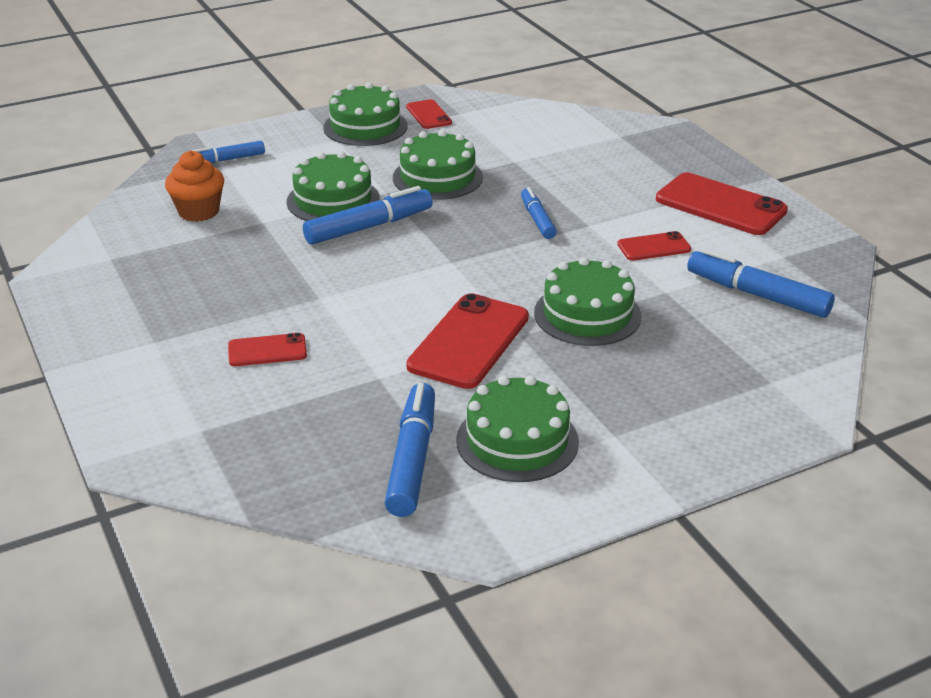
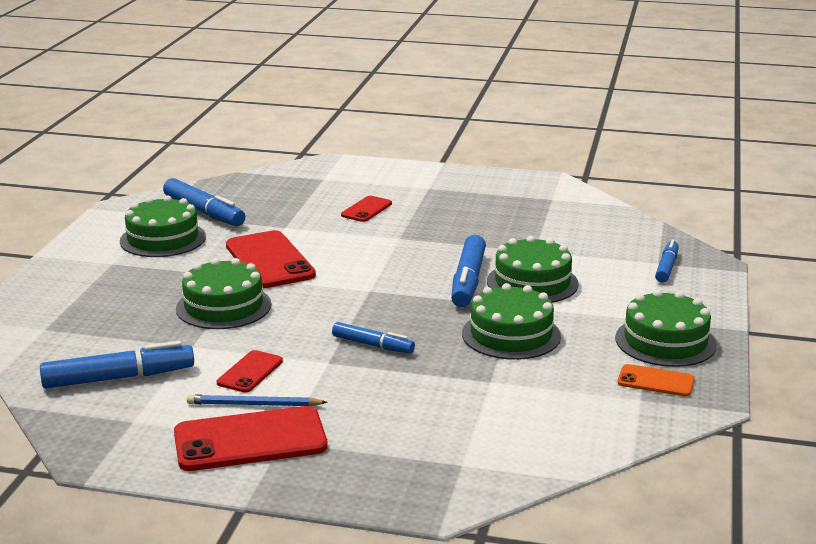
camera: 130 degrees right, 10 degrees down
orange cupcake [165,151,224,222] -> none
red phone [406,99,452,129] -> orange phone [617,364,695,396]
none -> blue pencil [187,394,328,406]

